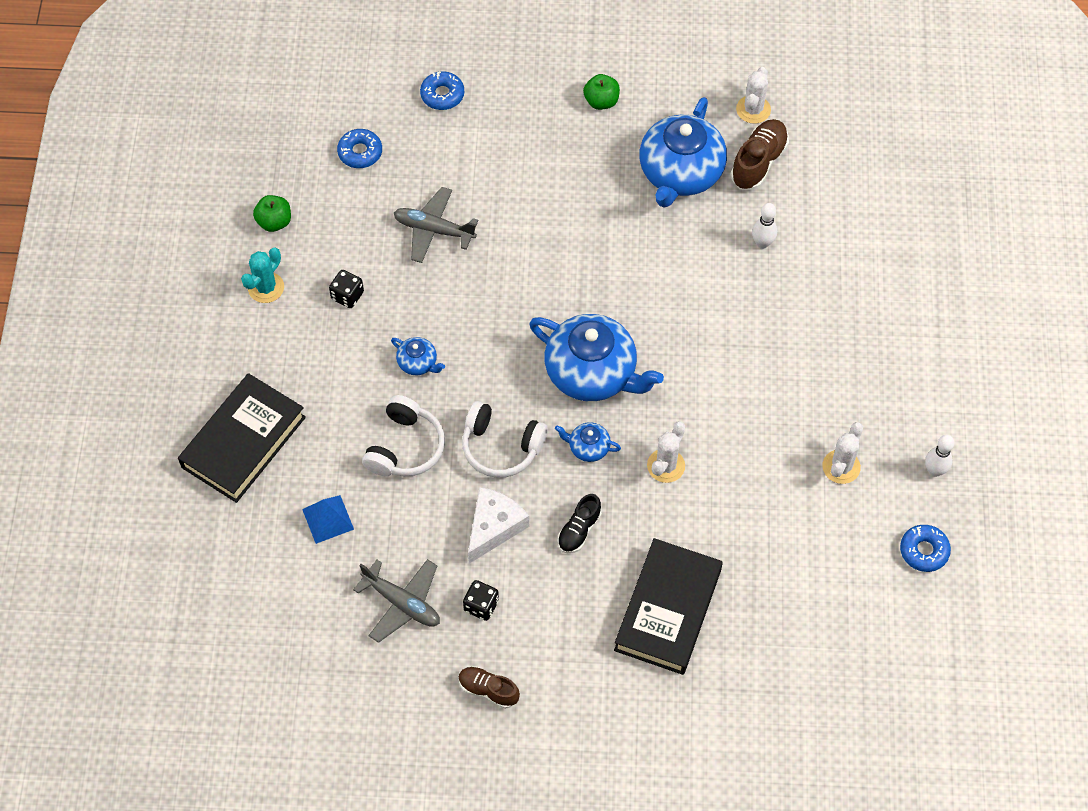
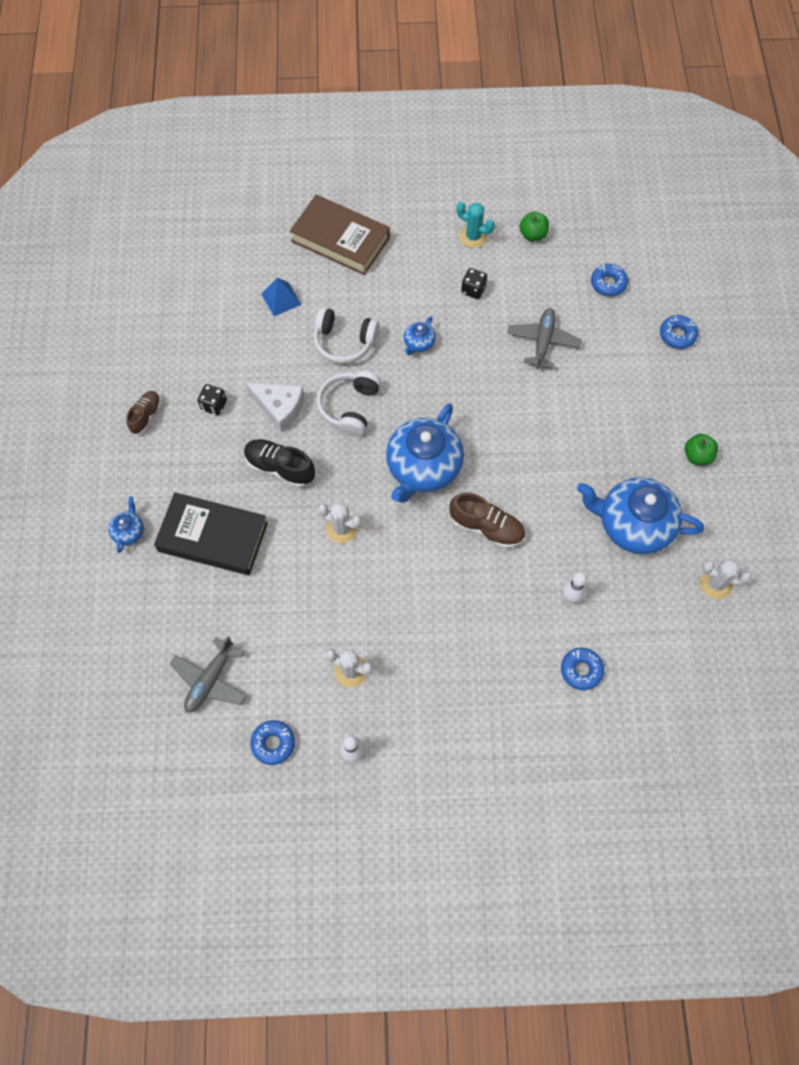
camera: 85 degrees right, 5 degrees up
black book [178,373,306,503] -> brown book [290,195,390,275]
grey plane [353,559,440,643] -> grey plane moved to [169,637,247,713]
blue teapot [555,422,621,462] -> blue teapot moved to [108,496,144,553]
black shoe [558,494,601,553] -> black shoe [244,439,315,488], size x1.53
brown shoe [731,119,789,190] -> brown shoe moved to [449,492,525,548]
none -> blue donut [561,648,604,690]

